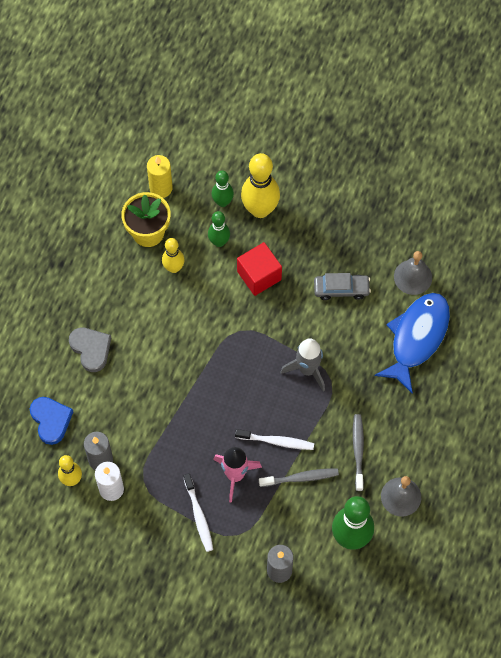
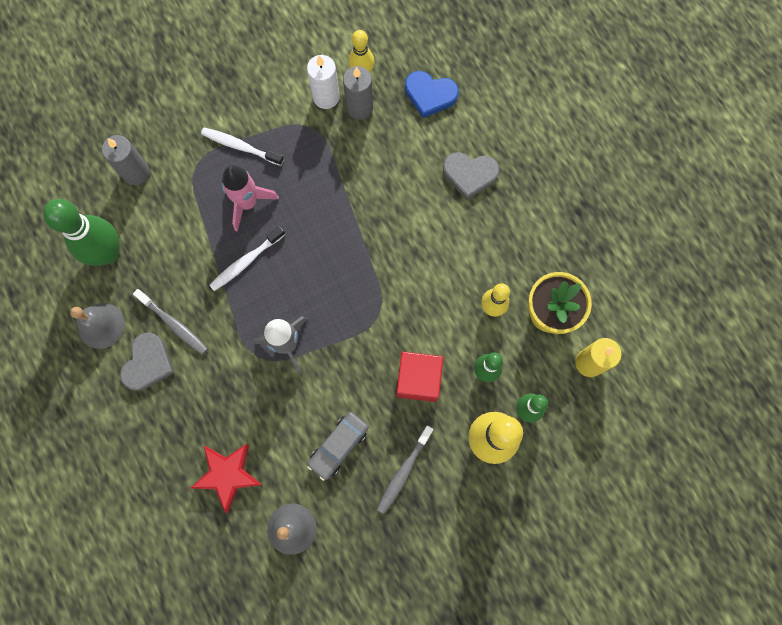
camera: 130 degrees right, 10 degrees up
grey toothbrush [259,468,339,487] -> grey toothbrush moved to [377,426,433,514]
blue fish [374,293,450,394] -> red star [191,444,262,513]
none -> grey heart [120,332,174,391]

